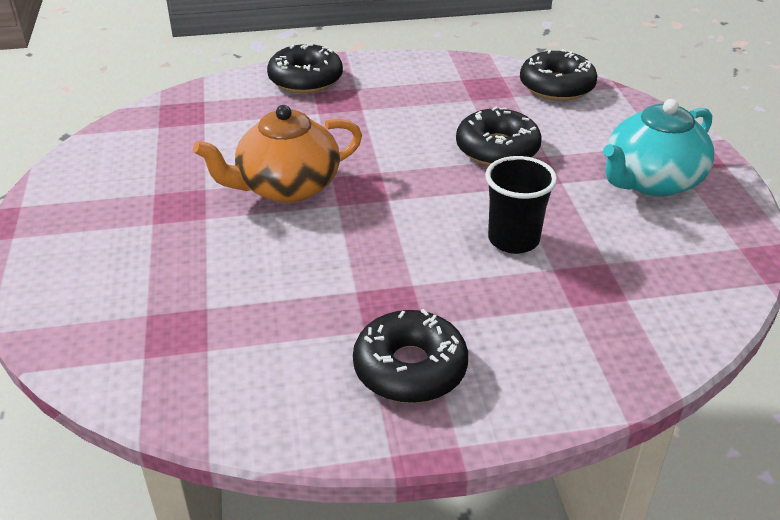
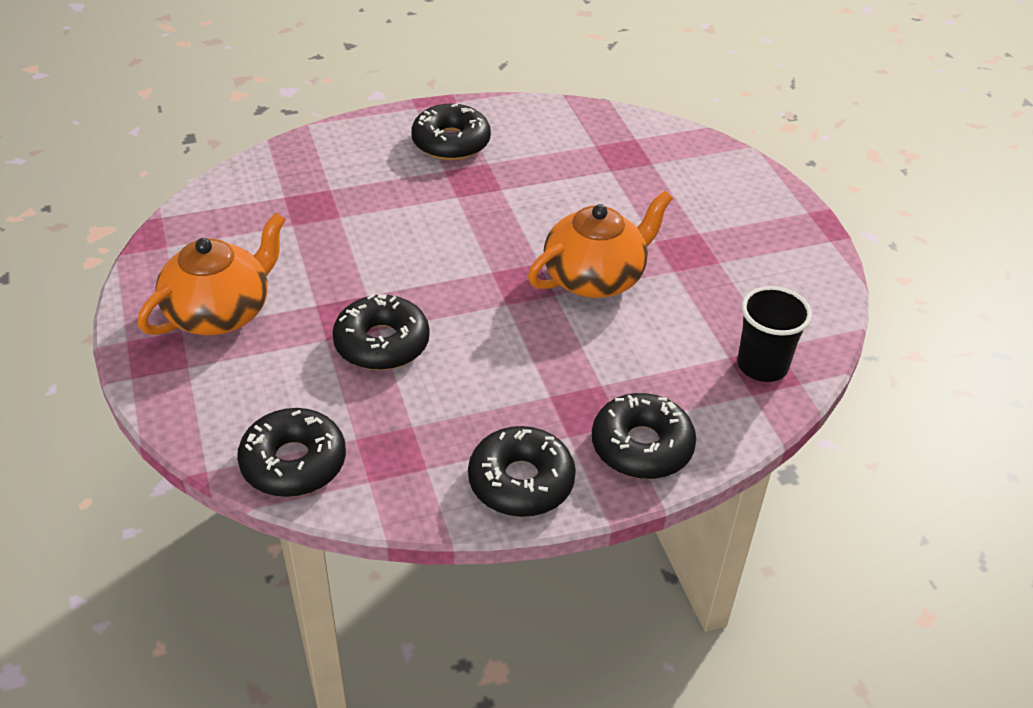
camera: 170 degrees right, 5 degrees up
black cup [485,156,557,254] -> black cup moved to [737,286,812,382]
turquoise teapot [603,99,715,196] -> orange teapot [138,213,286,335]
none -> black donut [468,426,576,517]

